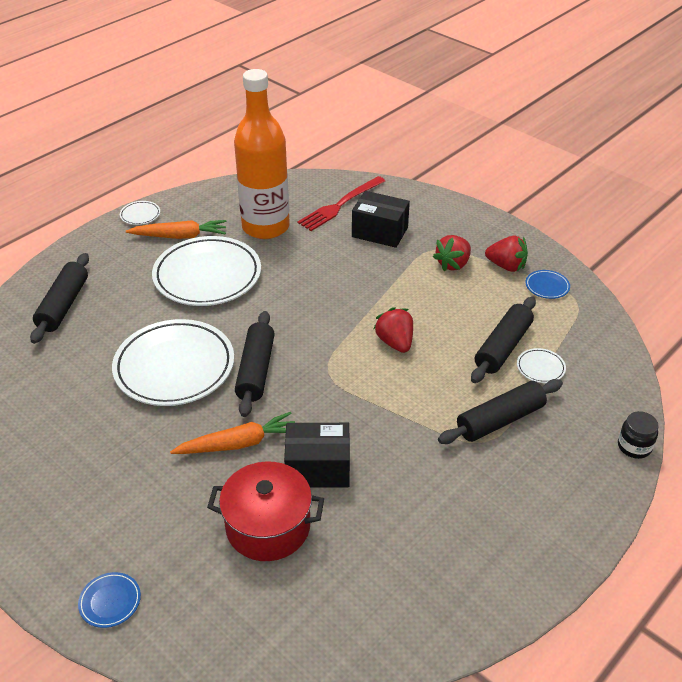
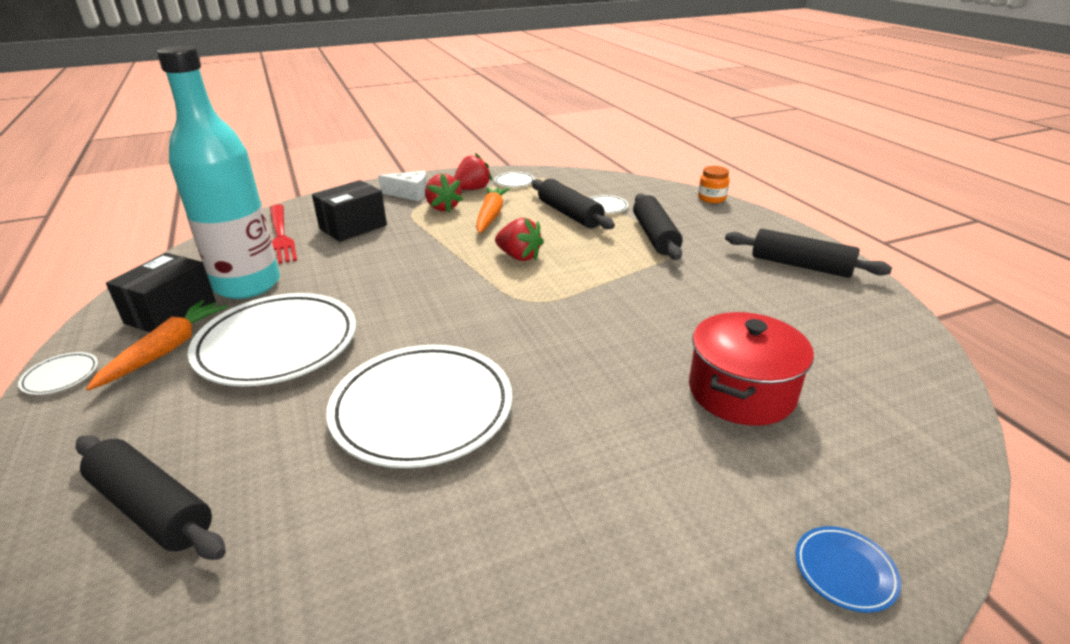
camera: 65 degrees left, 10 degrees down
orange carrot [170,412,295,454] -> orange carrot moved to [476,187,510,233]
orange bottle [234,69,290,239] -> turquoise bottle [157,46,280,299]
black rolling pin [235,311,275,417] -> black rolling pin moved to [725,229,892,278]
black box [284,423,350,488] -> black box moved to [106,253,216,332]
red strawberry [373,307,413,353] -> red strawberry turned 150 degrees counterclockwise [495,218,544,261]
blue plate [525,270,570,299] -> white plate [494,172,535,187]
black jar [618,411,659,459] -> orange jar [698,166,730,203]
none -> white cheese [378,171,427,201]

